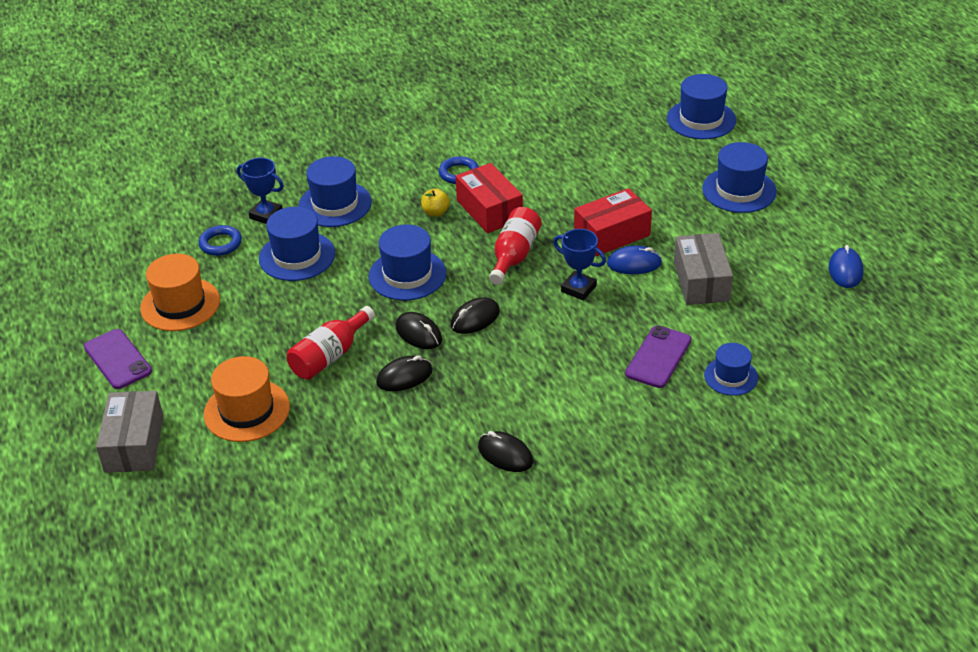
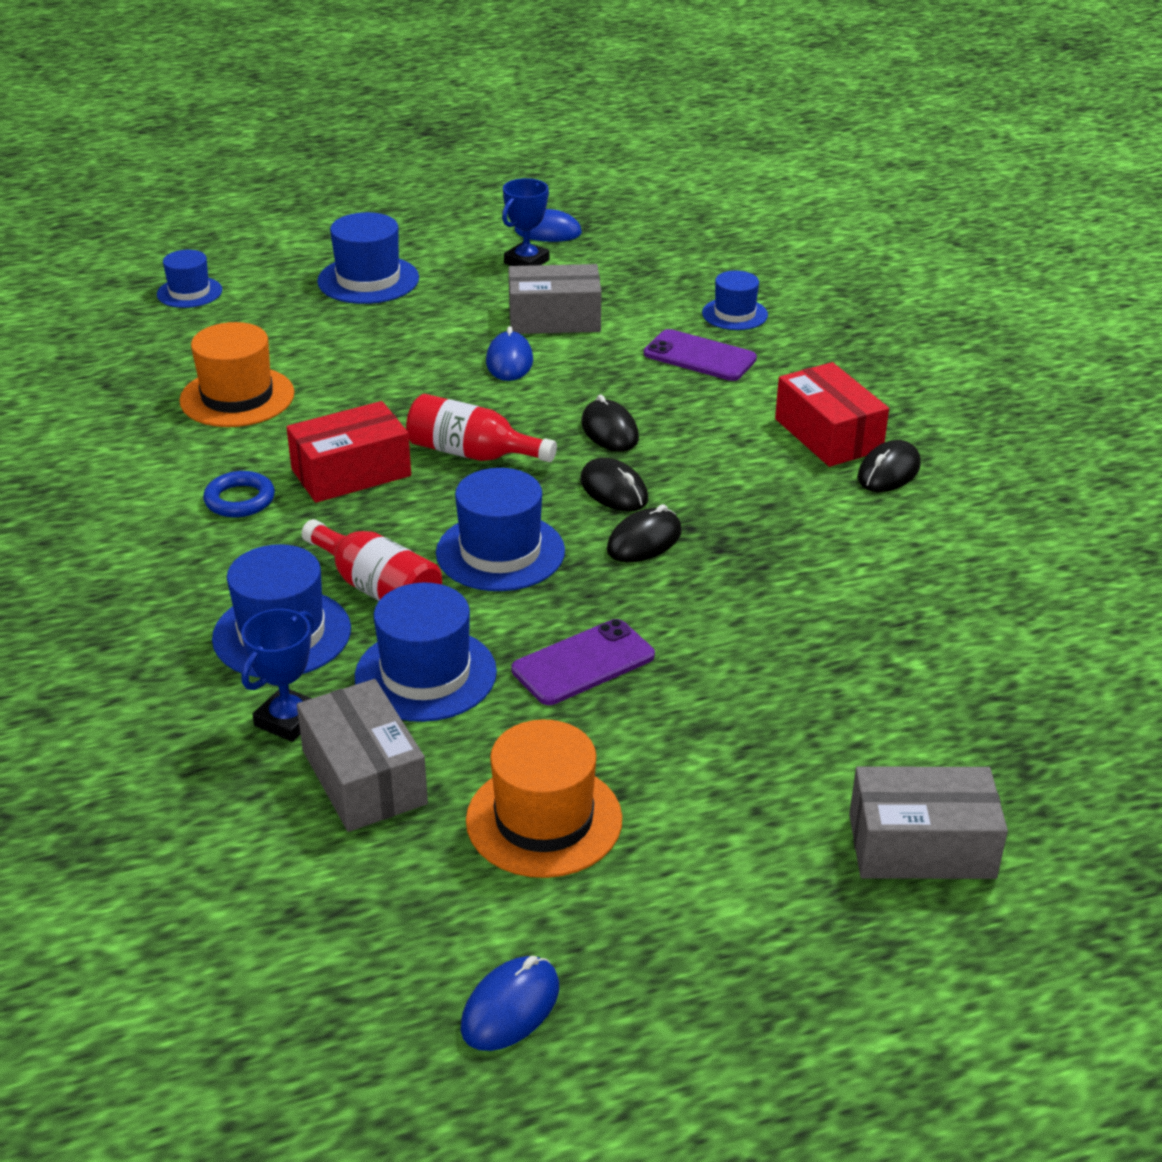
camera: 90 degrees left, 5 degrees down
purple phone [84,329,152,389] -> purple phone moved to [511,619,655,705]
blue ring [199,225,242,256] -> grey box [297,679,428,832]
orange hat [204,356,290,442] -> orange hat moved to [179,322,295,427]
red bottle [287,306,375,380] -> red bottle moved to [302,519,442,601]
black mouse [376,355,433,391] -> black mouse moved to [581,394,639,452]
yellow apple [421,188,450,217] -> none
blue trophy [553,229,606,300] -> blue trophy moved to [502,178,549,266]
red box [574,188,652,256] -> red box moved to [775,362,889,467]
blue hat [667,74,736,139] -> blue hat [157,250,222,308], size x0.63
none -> blue mouse [461,956,559,1051]

